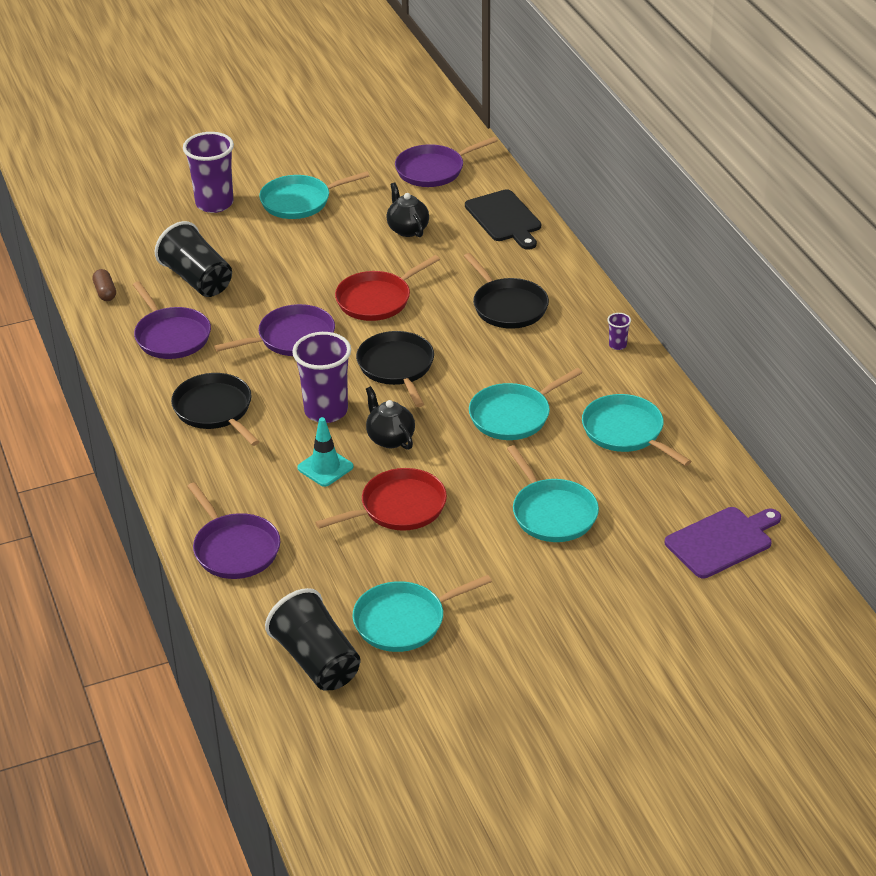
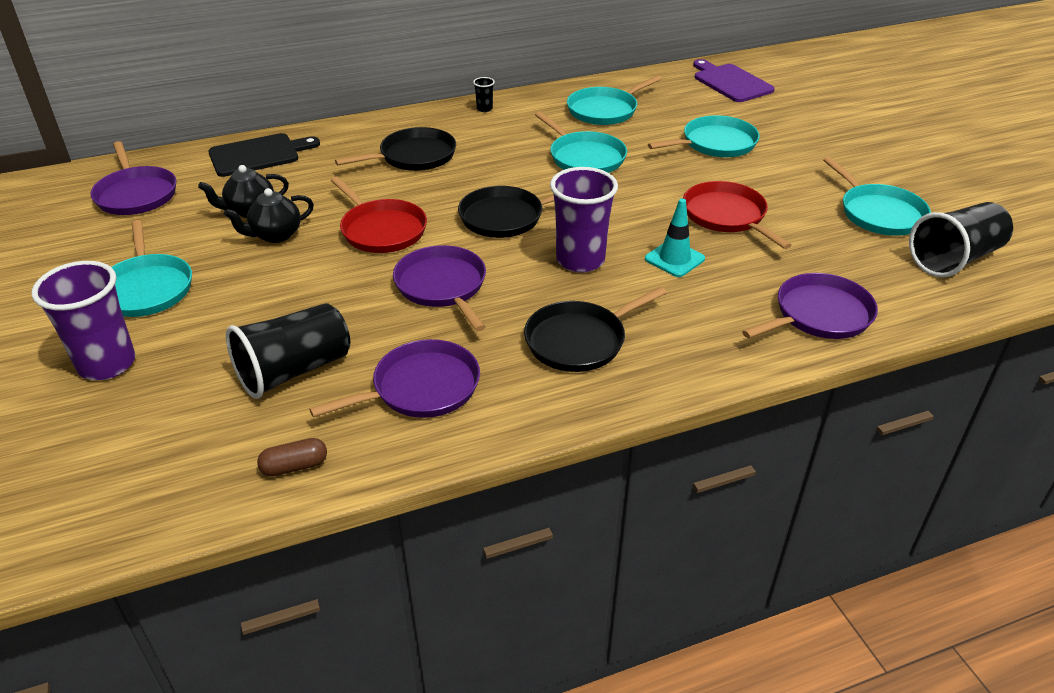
camera: 90 degrees left, 0 degrees up
black teapot [366,386,415,450] -> black teapot moved to [224,188,314,243]
purple cup [607,313,631,350] -> black cup [473,77,495,112]

